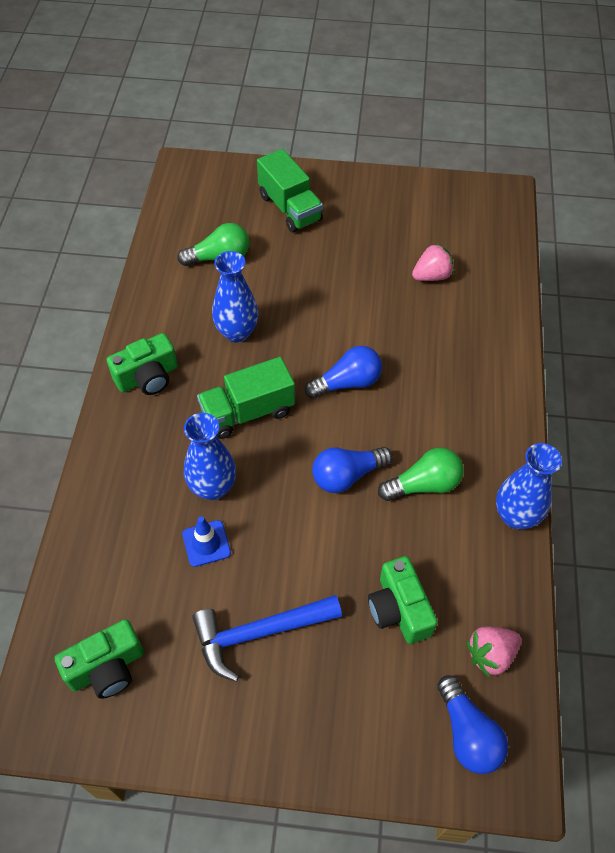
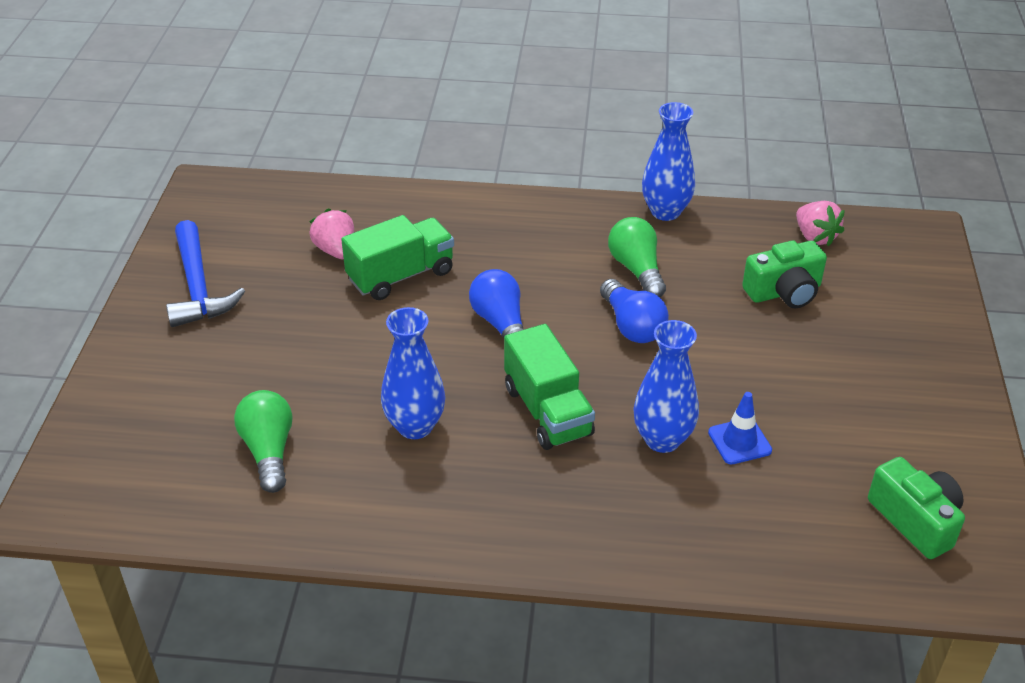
camera: 90 degrees left, 15 degrees down
green camera [107,333,178,395] -> none
blue hammer [192,595,342,682] -> blue hammer moved to [166,220,245,327]
green truck [257,149,323,232] -> green truck moved to [341,215,454,300]
blue light bulb [437,675,508,774] -> none

